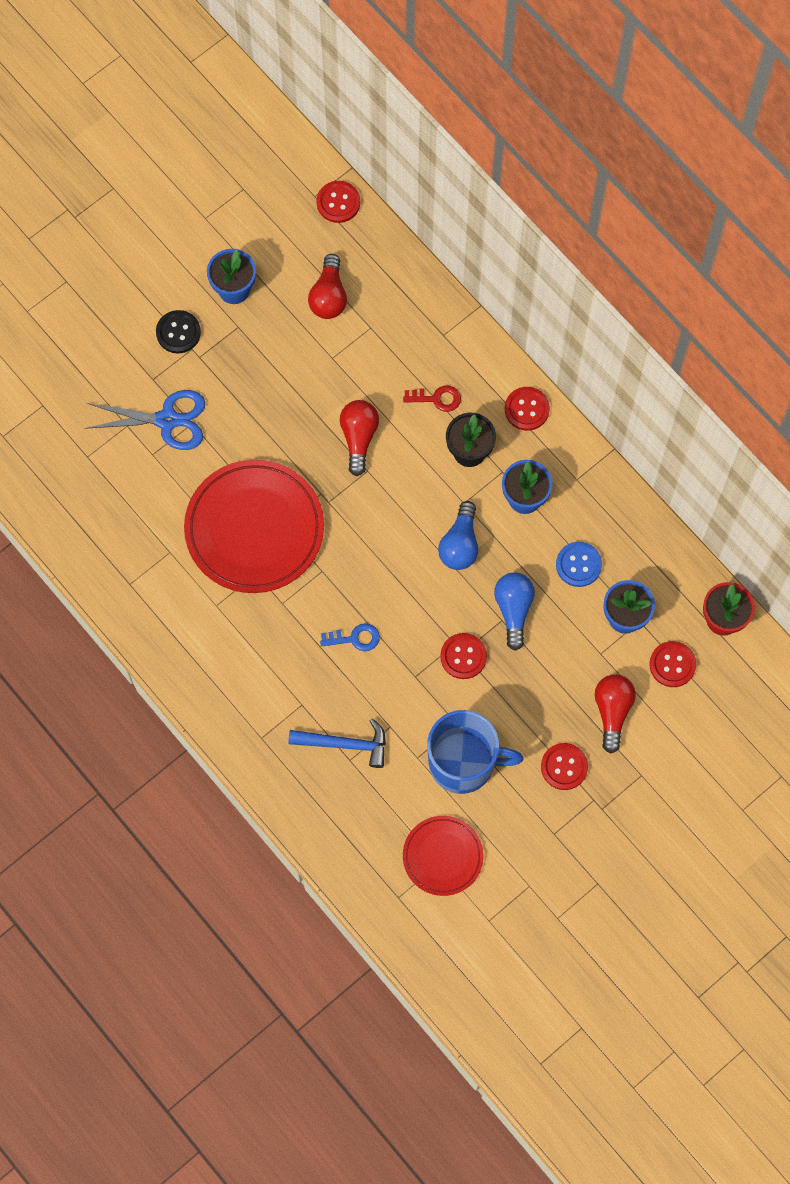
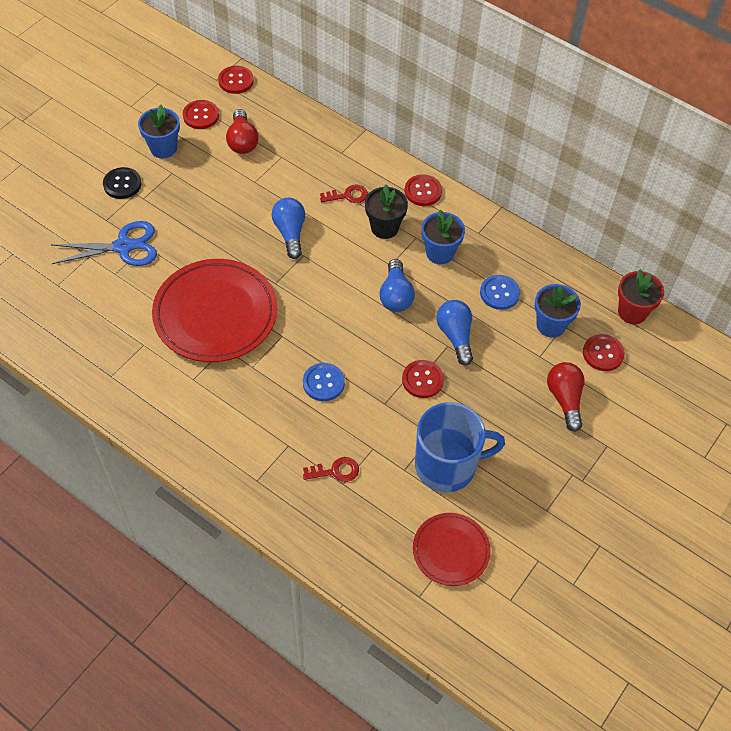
camera: 15 degrees left, 15 degrees down
blue hammer [288,718,386,768] -> red key [303,457,359,482]
blue key [320,623,380,651] -> blue button [303,363,345,401]
red light bulb [340,400,379,476] -> blue light bulb [271,198,305,259]
red button [541,743,588,790] -> red button moved to [183,100,219,129]

